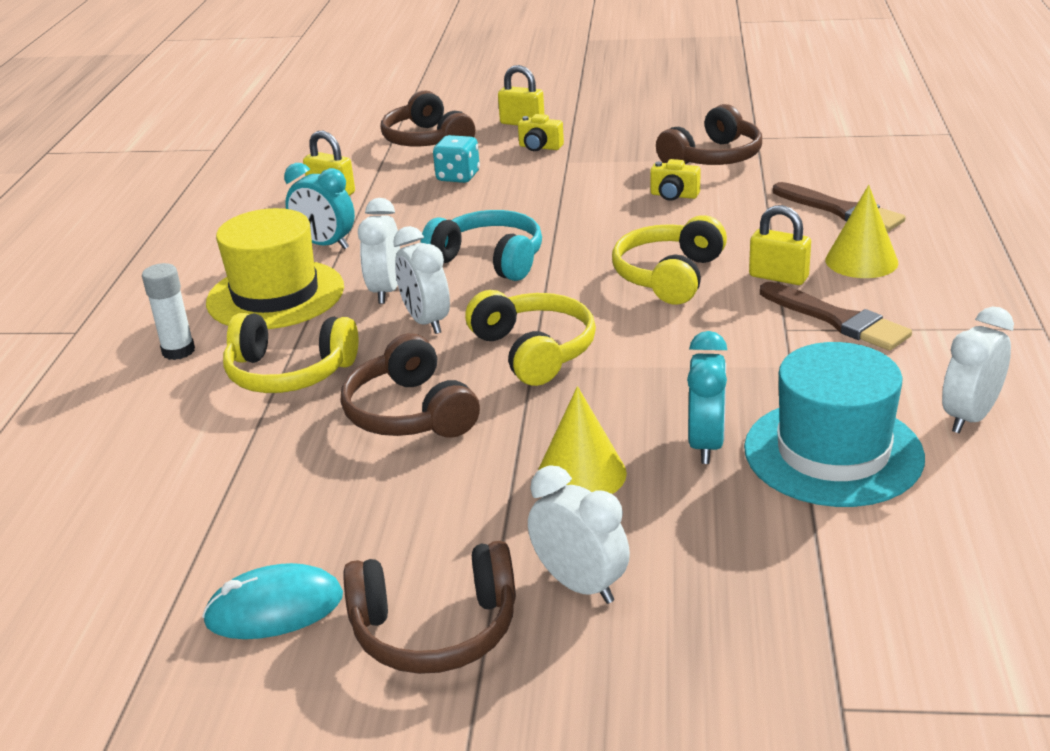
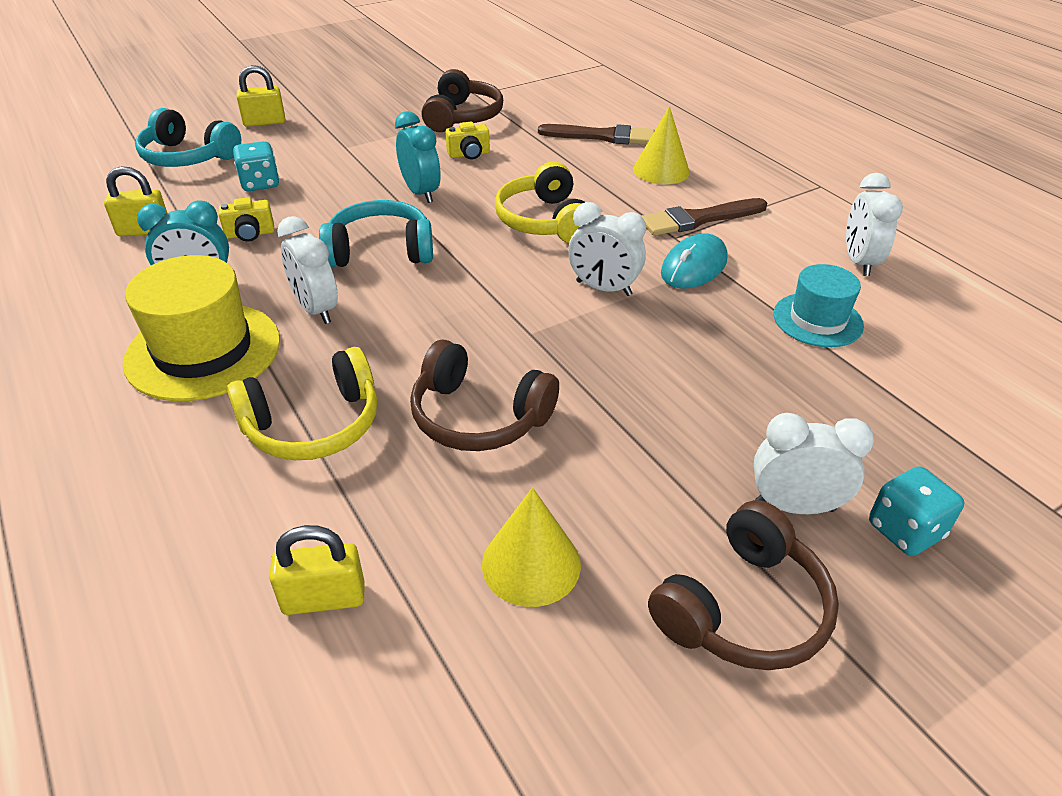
camera: 40 degrees left, 10 degrees up
white glue stick [142,263,195,360] -> none
turquoise mouse [202,563,343,639] -> turquoise mouse moved to [661,233,727,289]
brown headphones [381,90,475,146] -> turquoise headphones [135,108,241,167]
white clock [393,226,450,334] -> white clock moved to [568,202,646,296]
yellow headphones [465,290,596,386] -> none
yellow camera [518,114,564,151] -> yellow camera moved to [218,197,274,242]
yellow cone [538,386,627,494] -> yellow cone moved to [482,487,581,607]
turquoise clock [687,331,727,464] -> turquoise clock moved to [395,111,441,203]
turquoise hat [744,342,925,507] -> turquoise hat [773,264,864,347], size x0.62
yellow padlock [749,205,811,285] -> yellow padlock moved to [269,525,364,615]
brown brush [760,282,912,351] -> brown brush turned 150 degrees clockwise [641,198,767,236]
none -> turquoise dice [869,466,964,556]

